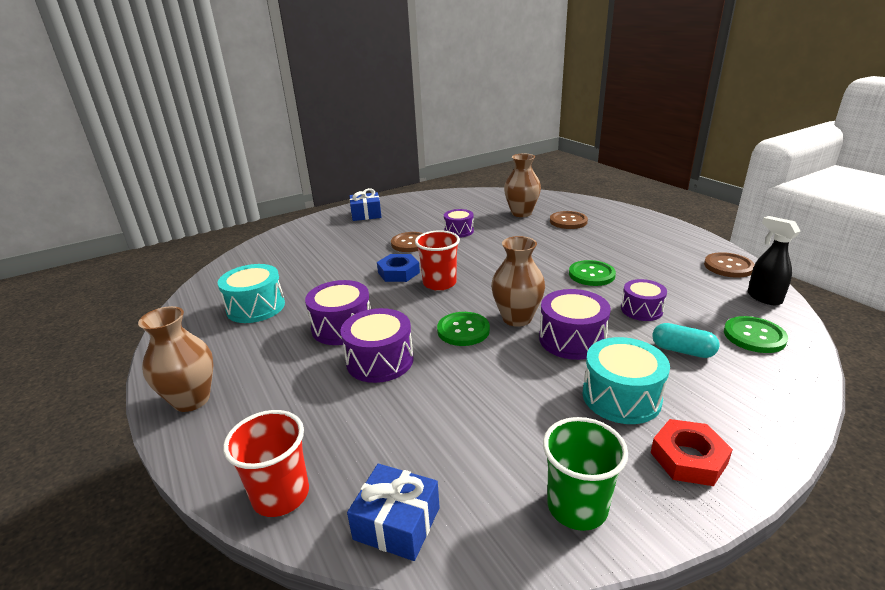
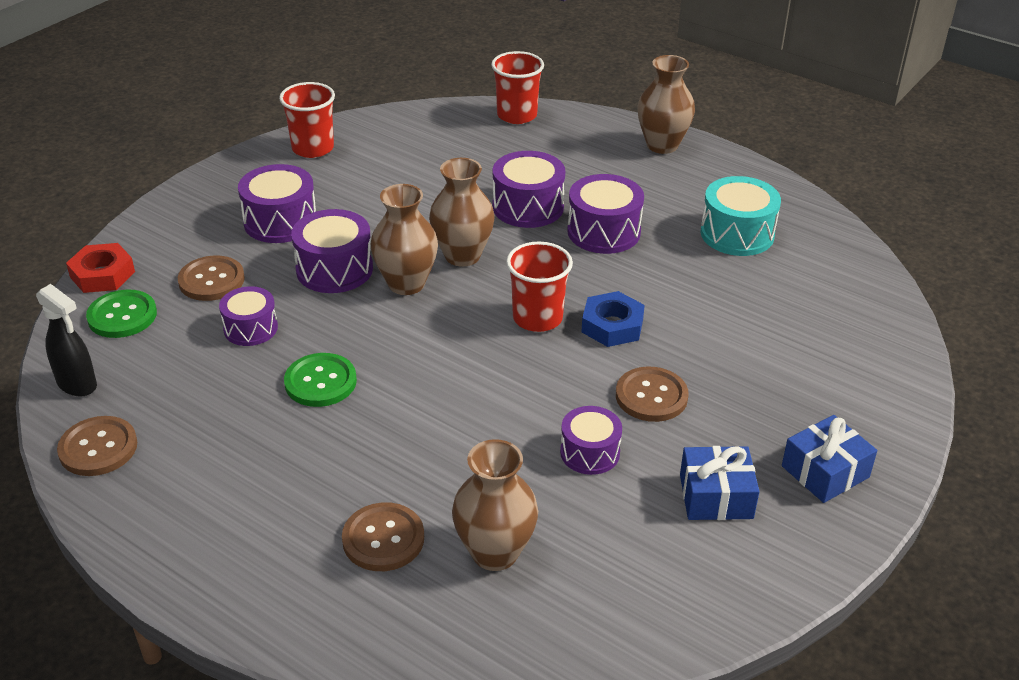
camera: 155 degrees right, 10 degrees up
blue gift [347,464,440,561] -> blue gift moved to [680,446,760,520]
green button [437,312,490,346] -> brown vase [429,158,495,267]
green cup [543,417,628,531] -> red cup [279,82,335,158]
turquoise drum [583,337,670,424] -> purple drum [238,164,316,243]
red nut [651,419,733,486] -> red nut moved to [66,243,135,293]
turquoise capsule [652,323,720,358] -> brown button [178,255,245,301]

